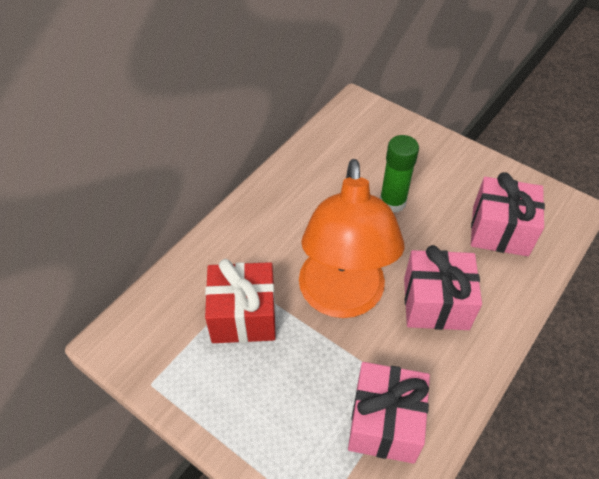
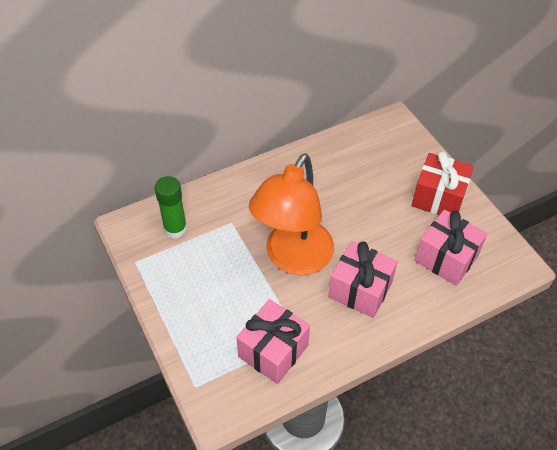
camera: 25 degrees right, 0 degrees up
red gift [205,259,276,343] -> red gift moved to [411,151,474,215]
green glue stick [380,135,419,213] -> green glue stick moved to [155,176,187,239]

